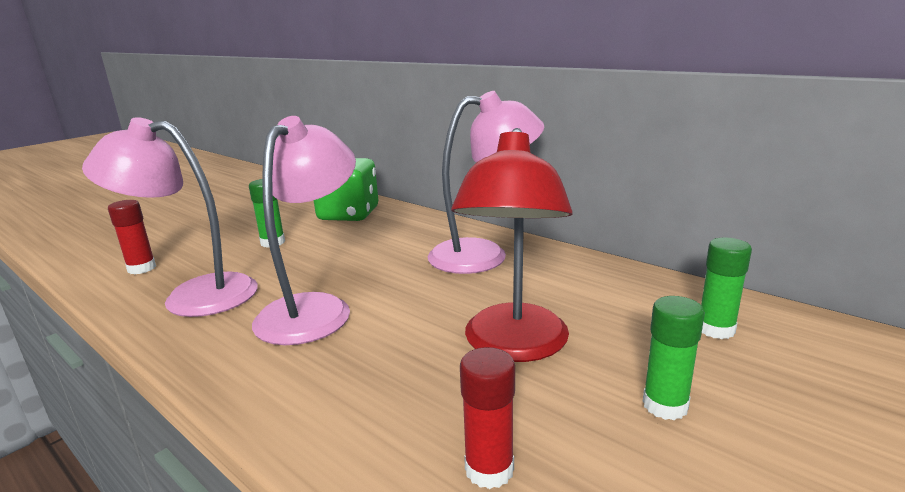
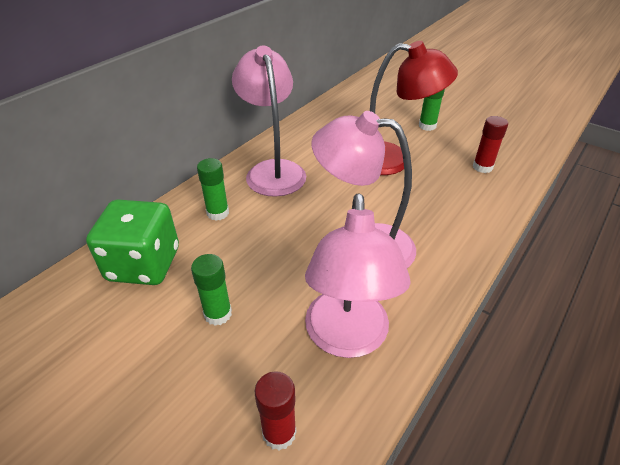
camera: 95 degrees left, 20 degrees up
green glue stick [701,238,752,339] -> green glue stick moved to [197,158,229,221]

